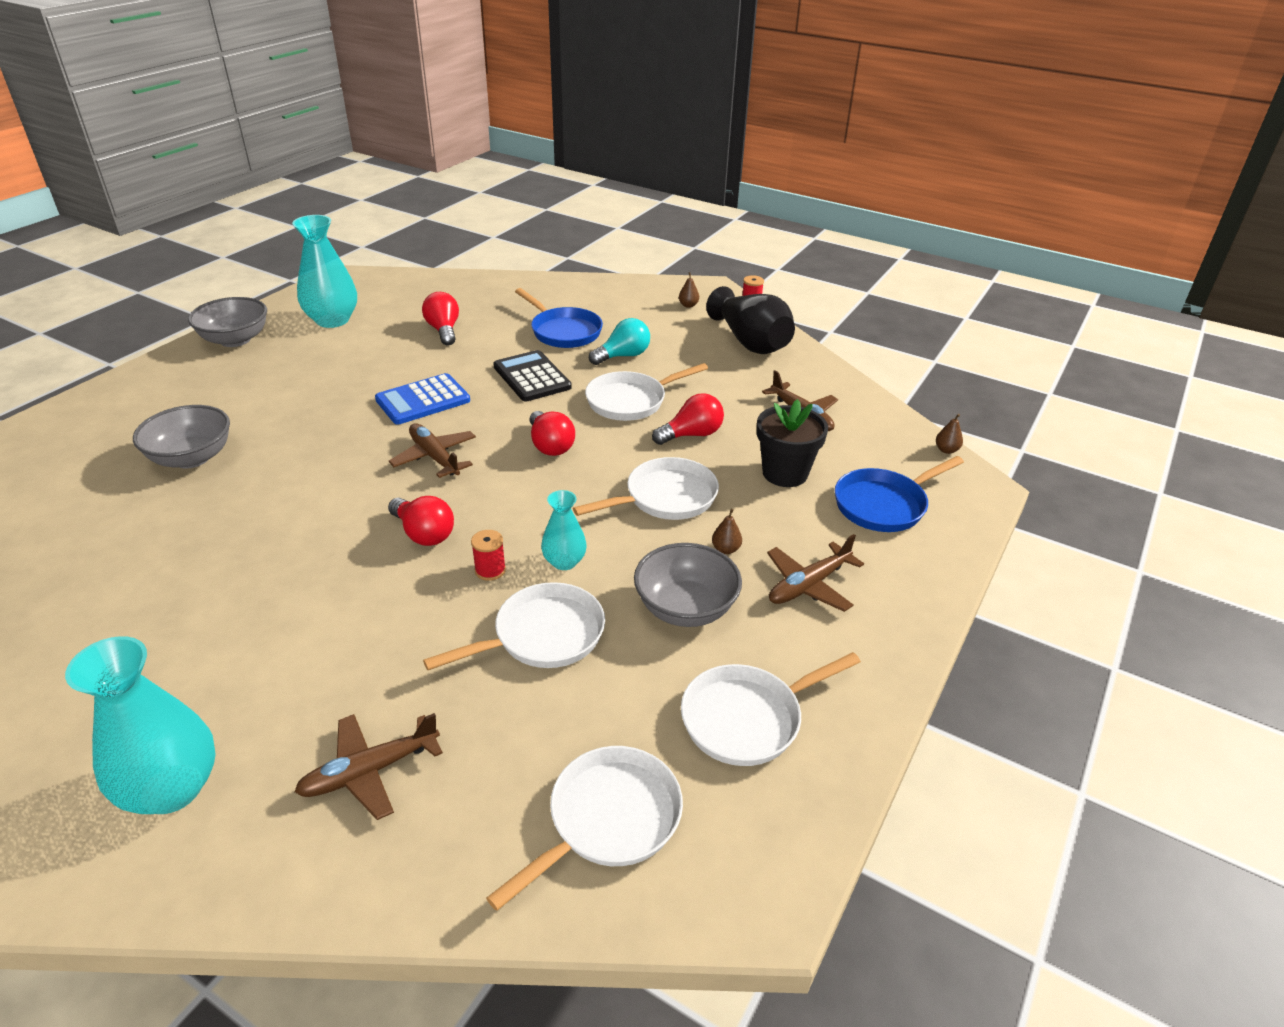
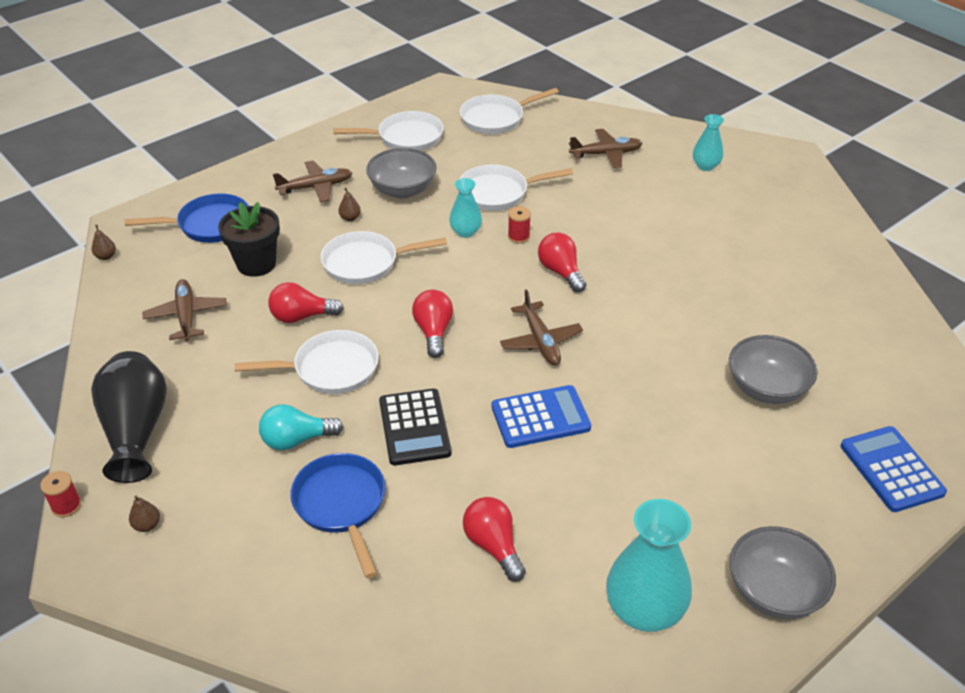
camera: 160 degrees left, 5 degrees up
turquoise vase [65,636,216,814] -> turquoise vase [693,114,724,171], size x0.56
red light bulb [422,292,459,345] -> red light bulb turned 150 degrees clockwise [463,497,526,581]
none -> blue calculator [841,426,947,512]

